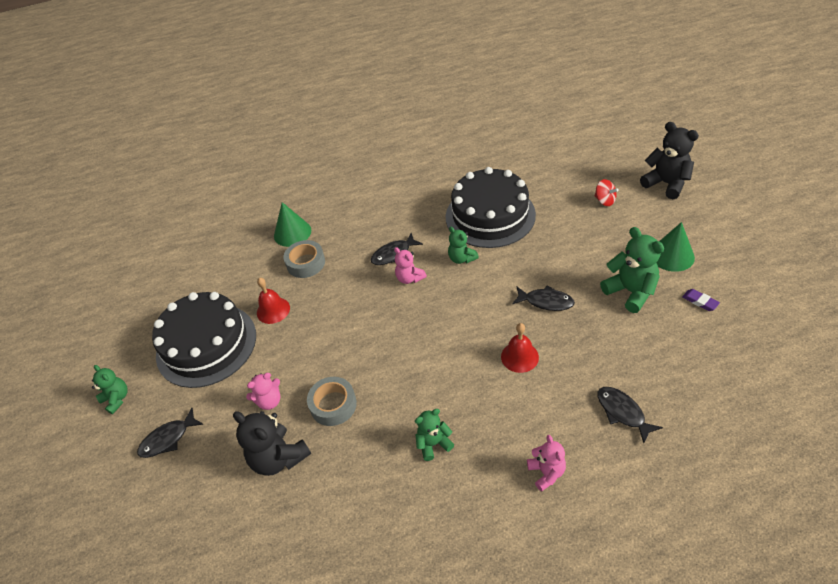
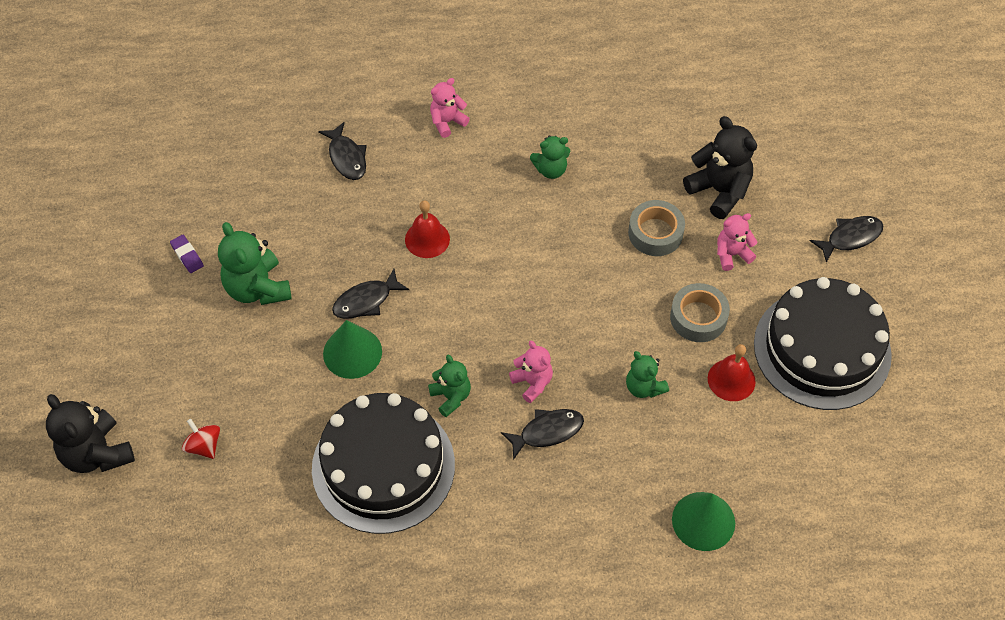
camera: 175 degrees left, 10 degrees up
green teddy bear [92,365,128,414] -> green teddy bear moved to [626,351,669,398]
grey tape [283,240,325,278] -> grey tape moved to [670,283,730,342]
black fish [512,285,575,311] -> black fish turned 60 degrees counterclockwise [332,269,409,319]
pink teddy bear [527,435,566,492] -> pink teddy bear turned 60 degrees clockwise [430,78,470,138]
green cone [656,222,695,272] -> green cone moved to [323,320,382,379]

